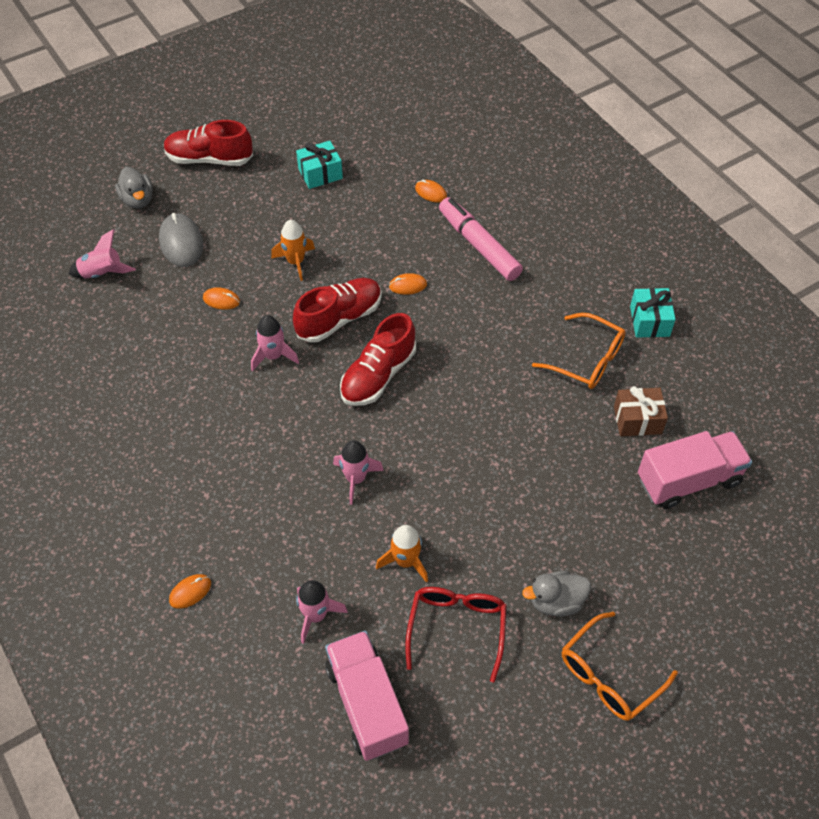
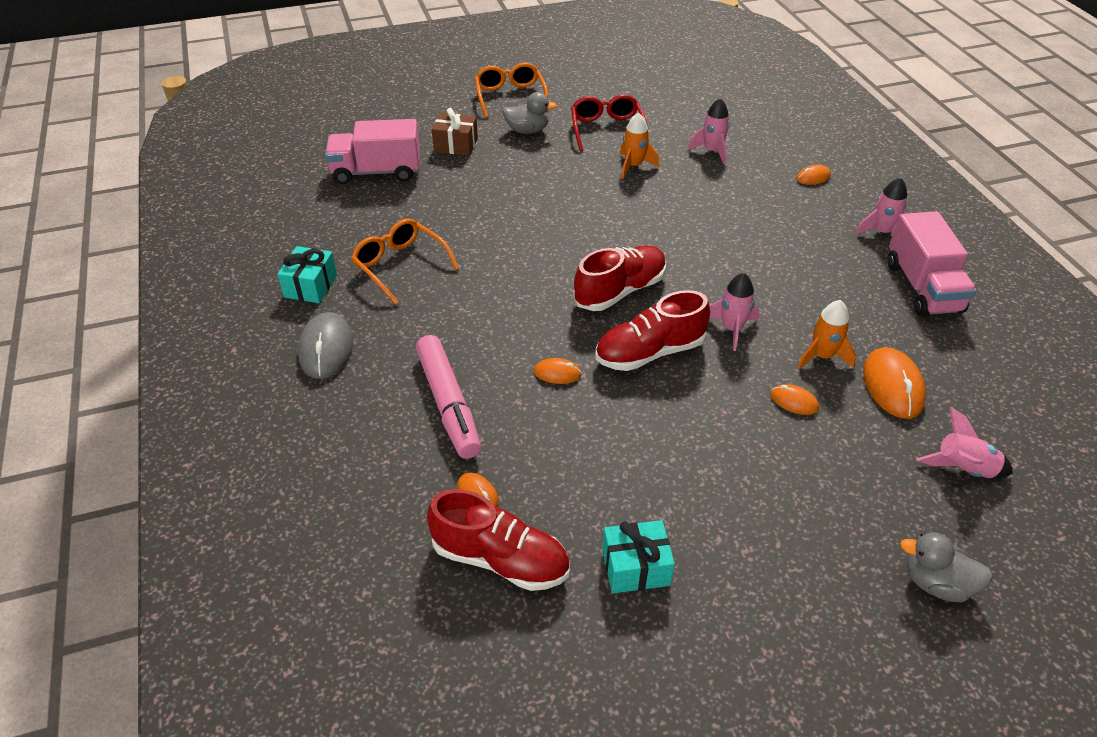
camera: 165 degrees left, 10 degrees down
grey duck [115,167,153,209] -> grey duck turned 60 degrees counterclockwise [900,532,993,602]
grey mouse [159,213,203,267] -> grey mouse moved to [298,312,353,379]
red shoe [164,120,253,166] -> red shoe moved to [427,489,570,591]
orange rocket [271,220,315,281] -> orange rocket moved to [797,300,856,369]
pink truck [325,631,409,761] -> pink truck moved to [887,211,977,317]
pink rocket [333,440,384,505] -> pink rocket moved to [855,177,907,235]
red glasses [405,587,506,683] -> red glasses turned 150 degrees clockwise [571,94,647,151]
orange glasses [562,612,678,721] -> orange glasses turned 75 degrees counterclockwise [475,62,548,118]
brown gift [614,386,668,436] -> brown gift moved to [432,108,478,156]
none -> orange mouse [863,347,926,419]

